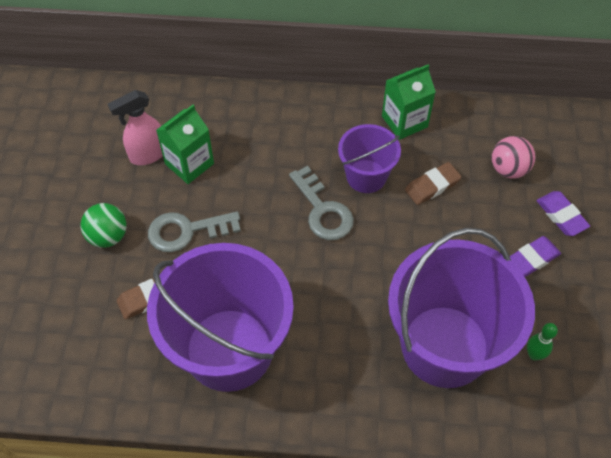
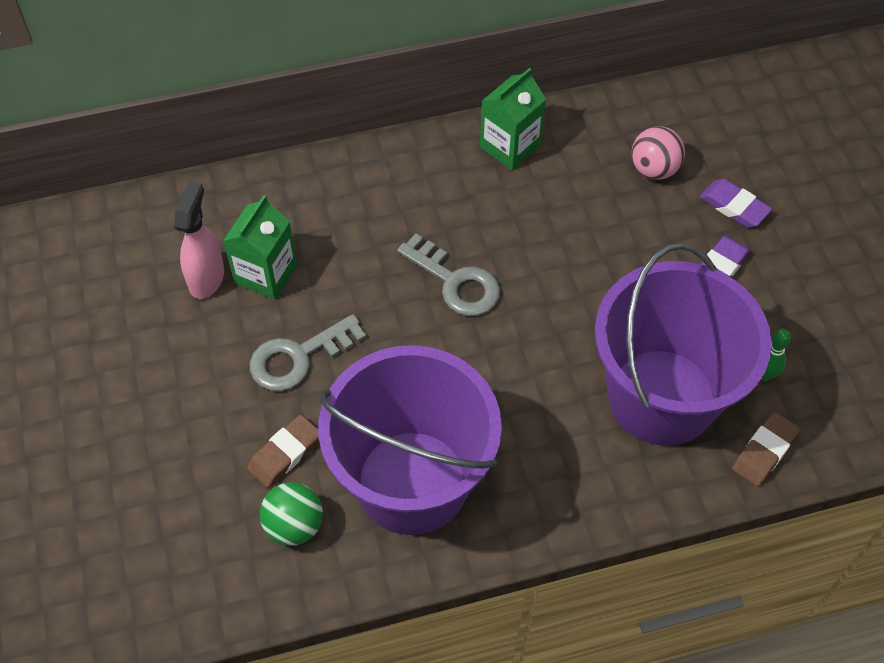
camera: 20 degrees left, 0 degrees up
green ball [81,203,126,248] -> green ball moved to [260,482,323,546]
pink spray bottle [108,90,163,165] -> pink spray bottle turned 150 degrees clockwise [174,181,224,299]
purple bucket [338,124,401,193] -> none
brown eraser [405,162,461,205] -> brown eraser moved to [732,412,800,487]

